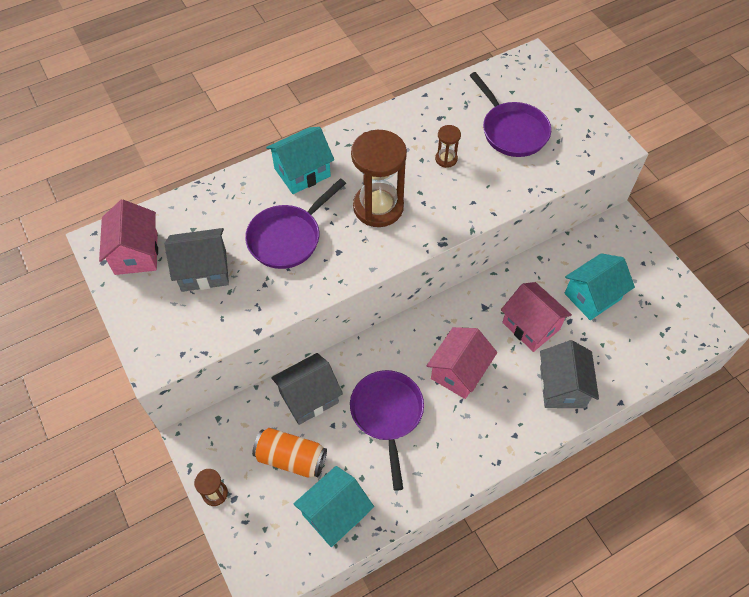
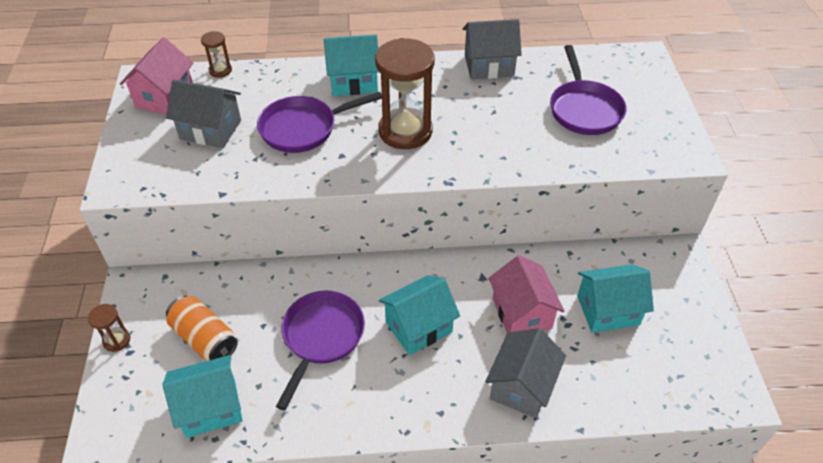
camera: 25 degrees right, 10 degrees down
grey house [271,353,343,425] -> grey house moved to [463,19,522,79]
pink house [427,327,497,399] -> turquoise house [379,275,460,355]
brown hourglass [435,125,461,168] -> brown hourglass moved to [201,31,232,78]

